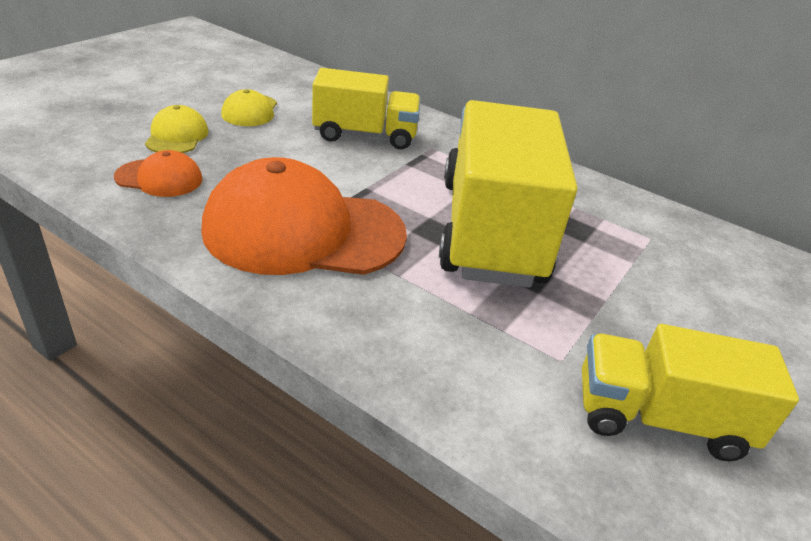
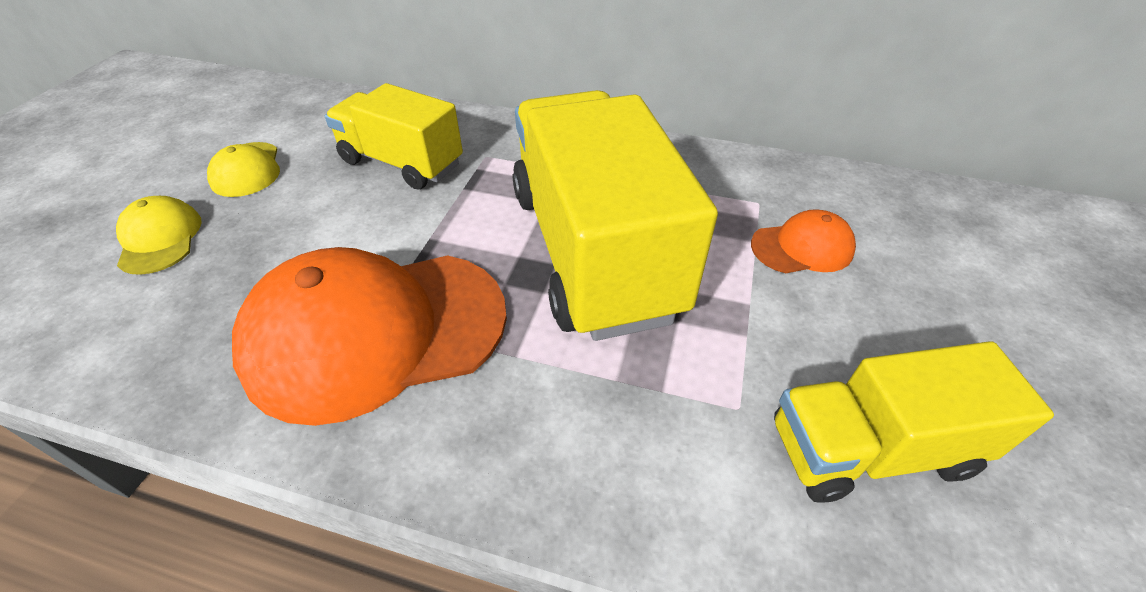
camera: 15 degrees left, 10 degrees up
orange cap [114,150,202,197] -> orange cap moved to [751,209,856,273]
yellow truck [312,68,421,150] -> yellow truck turned 135 degrees counterclockwise [325,83,463,190]

